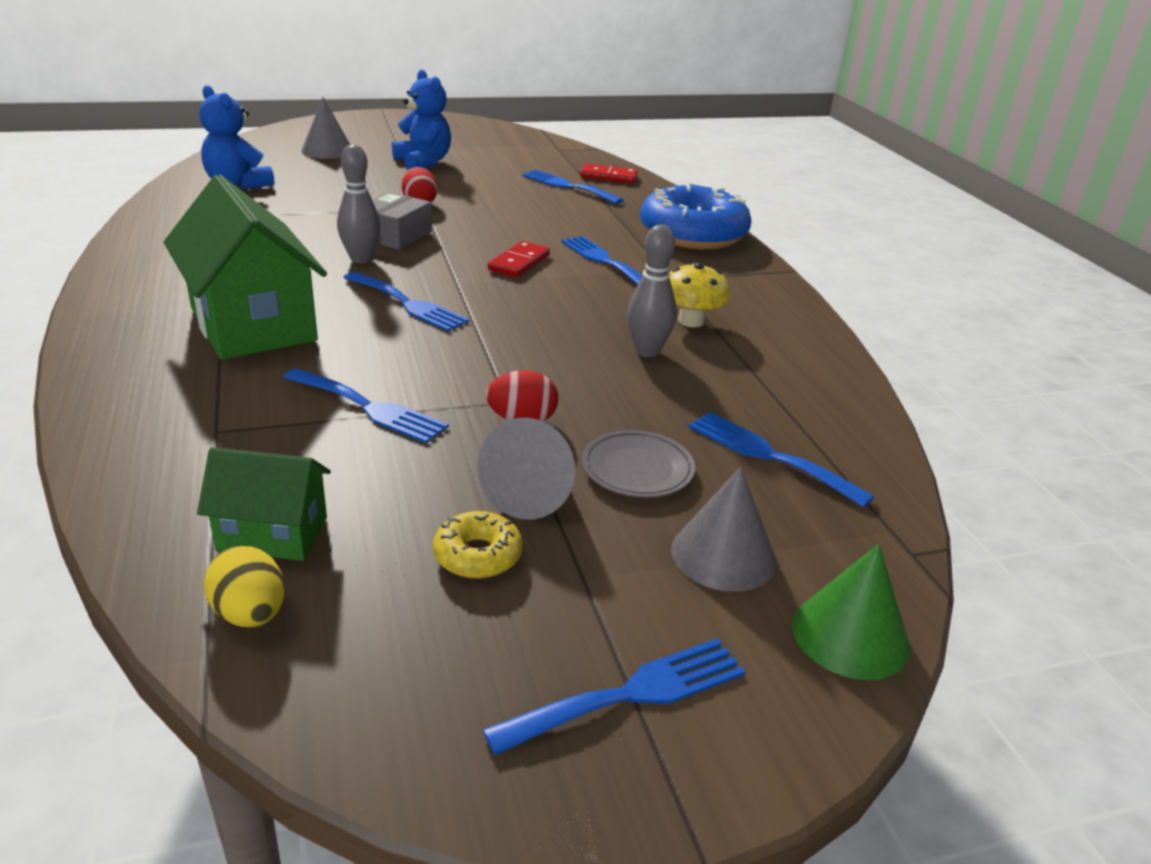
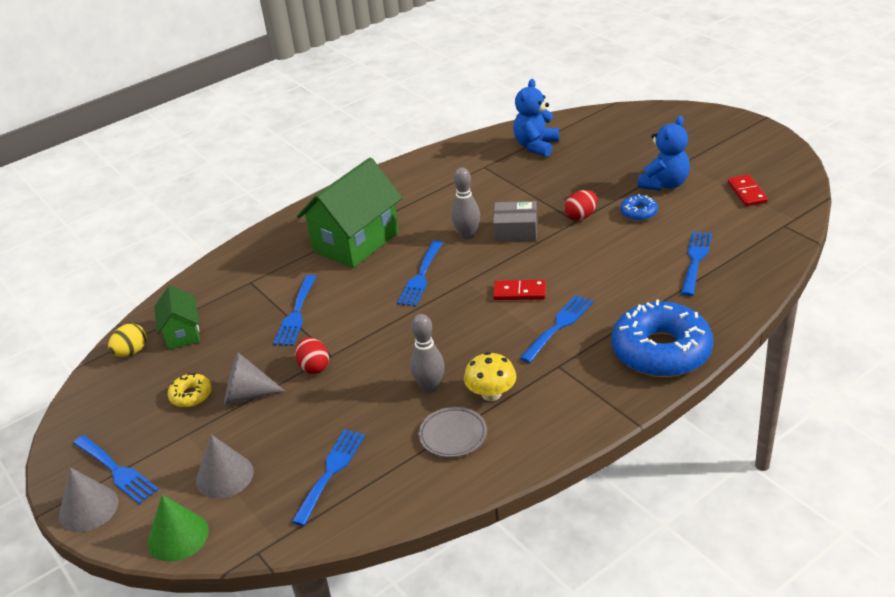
camera: 75 degrees right, 5 degrees up
grey cone [301,97,351,159] -> grey cone moved to [59,467,119,532]
red domino [580,164,638,184] -> red domino moved to [728,174,768,206]
grey plate [582,430,695,498] -> grey plate moved to [418,407,487,457]
none -> blue donut [620,194,658,221]

